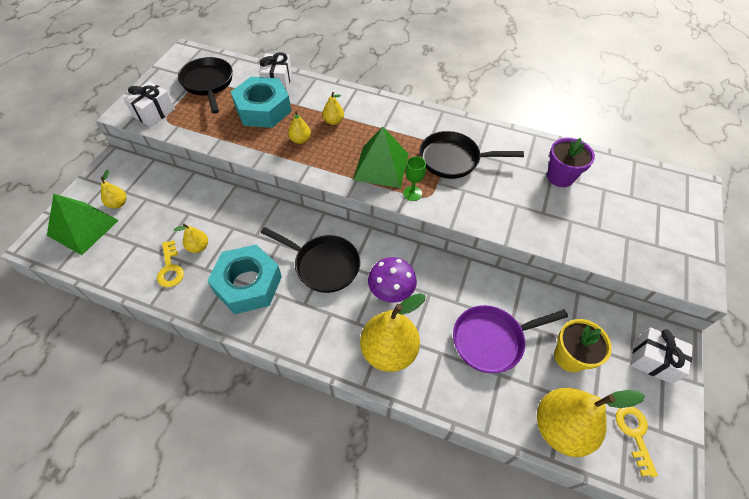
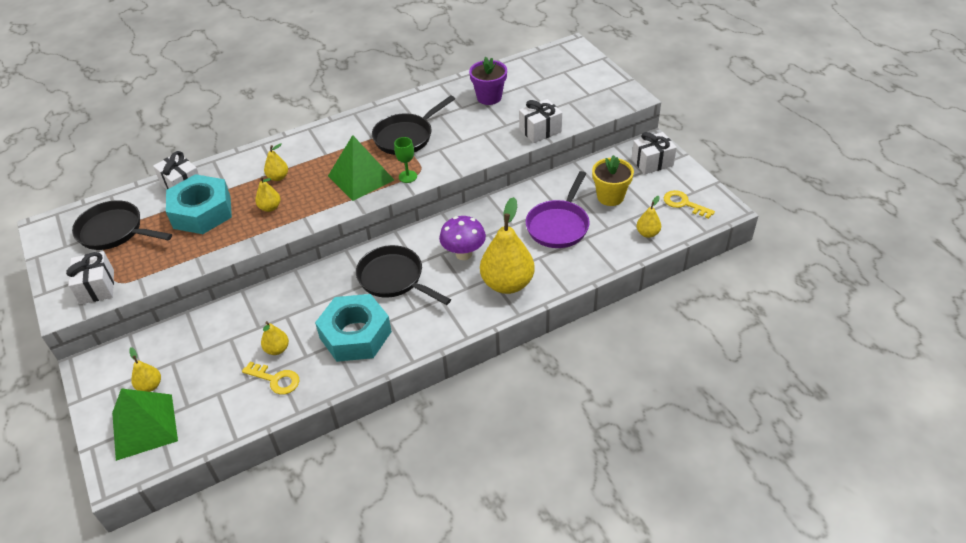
camera: 45 degrees left, 10 degrees down
black pan [261,227,360,293] -> black pan turned 120 degrees counterclockwise [356,245,451,305]
yellow pear [537,388,645,457] -> yellow pear [637,196,661,238], size x0.47
none -> white gift [519,99,562,143]

